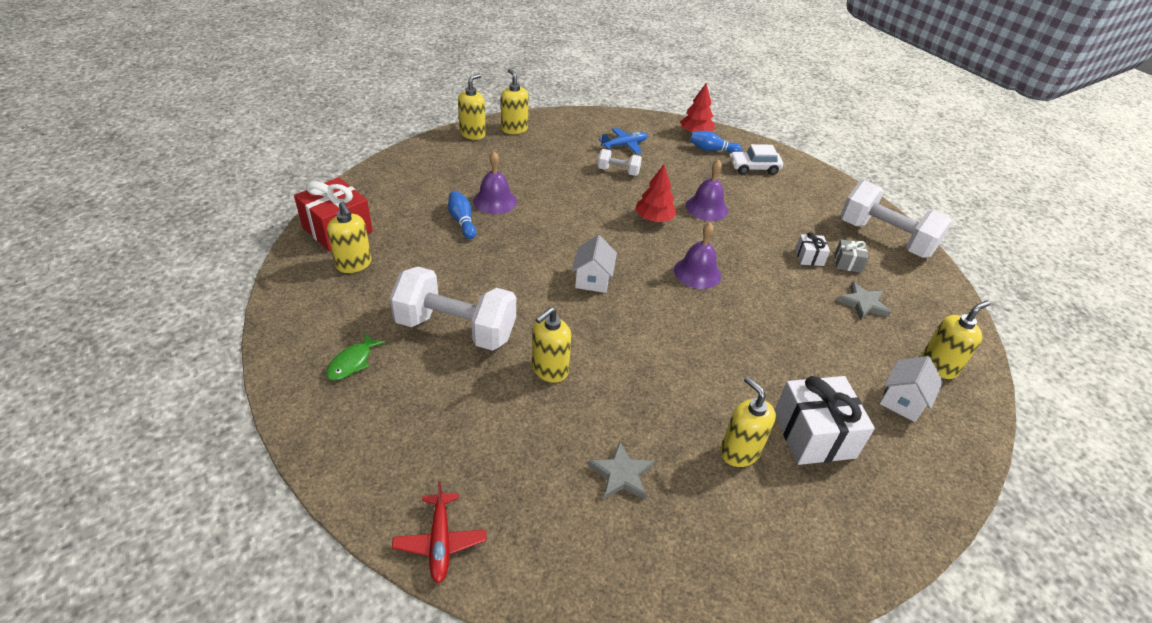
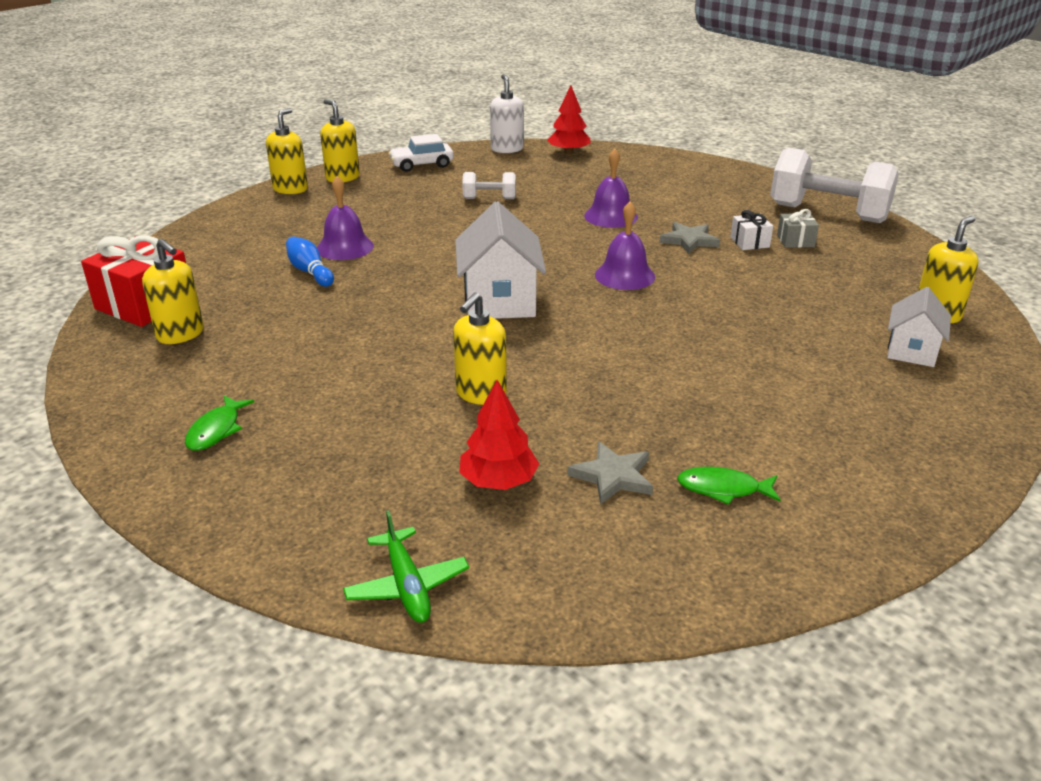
camera: 10 degrees left, 10 degrees down
white dumbbell [390,267,516,351] -> none
red plane [392,481,486,583] -> green plane [343,510,469,623]
white house [572,235,617,293] -> white house [455,201,546,319], size x1.64
blue plane [599,128,648,154] -> none
red tree [635,165,677,222] -> red tree moved to [459,380,539,490]
blue bowling pin [690,131,742,153] -> none
yellow soap dispenser [720,376,776,467] -> none
white car [729,144,783,175] -> white car moved to [388,134,454,172]
white gift [775,376,875,465] -> none
grey star [837,281,891,321] -> grey star moved to [659,222,720,254]
none -> white soap dispenser [490,74,524,153]
none -> green fish [677,467,781,505]

